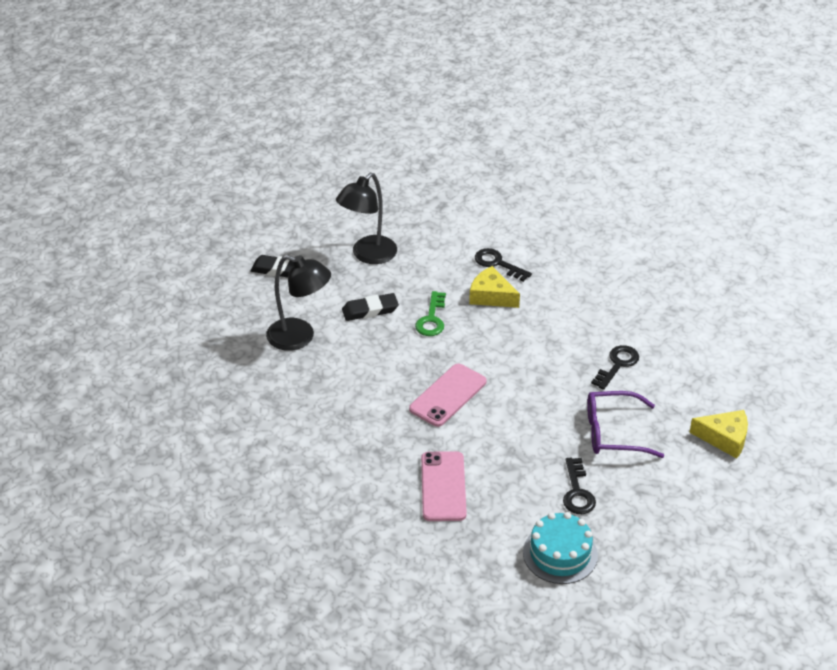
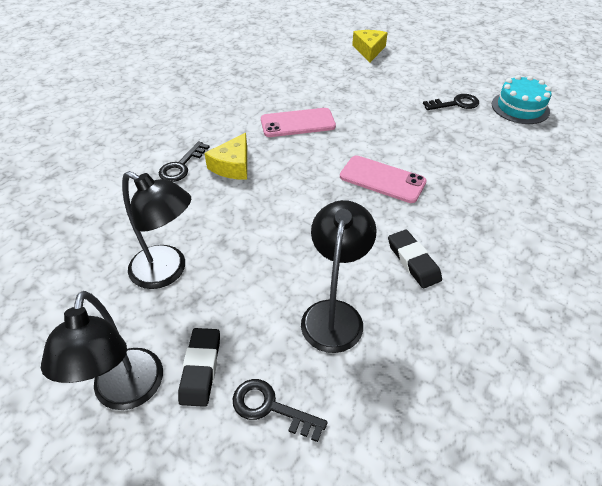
camera: 100 degrees left, 5 degrees up
black eraser [342,293,399,321] -> black eraser moved to [388,230,442,288]
green key [415,291,446,336] -> none
pink phone [421,451,467,521] -> pink phone moved to [261,108,336,137]
purple glasses [587,391,664,458] -> none
black key [591,345,639,390] -> black key moved to [233,379,328,442]
none -> black lamp [41,291,163,410]

